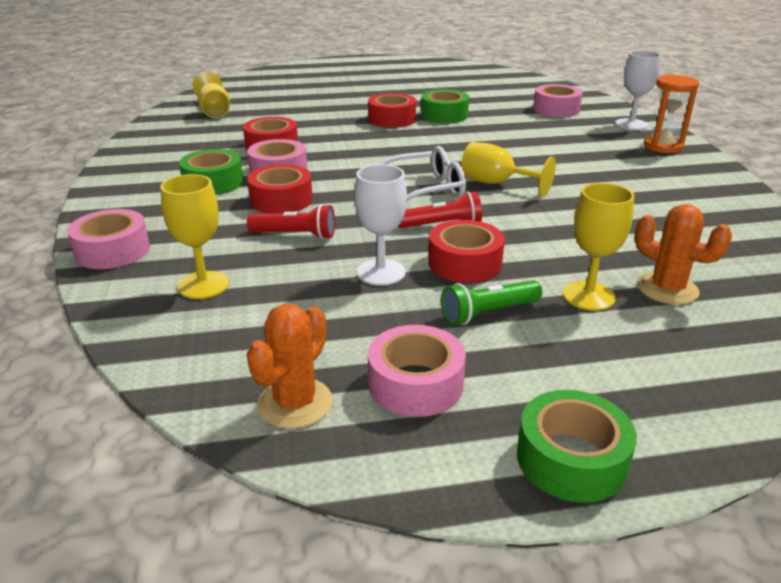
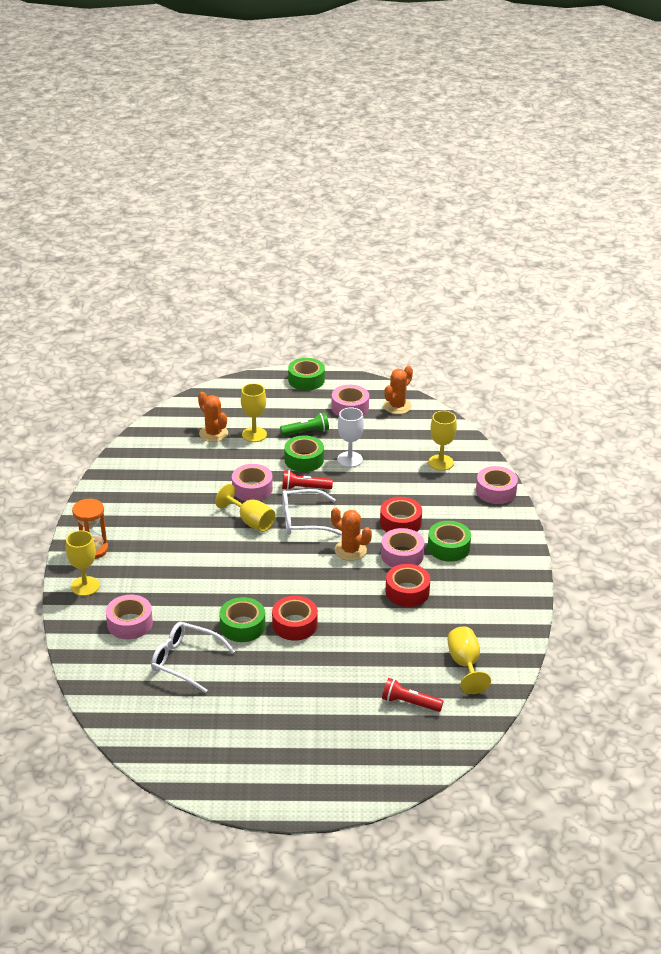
camera: 170 degrees left, 5 degrees up
red flashlight [247,204,335,239] -> red flashlight moved to [382,678,444,712]
red tape [428,220,505,283] -> green tape [285,435,324,472]
white goblet [615,50,661,130] -> yellow goblet [66,530,100,596]
none -> white glasses [151,622,235,693]
none -> pink tape [232,464,273,501]
none -> orange cactus [331,508,372,561]

